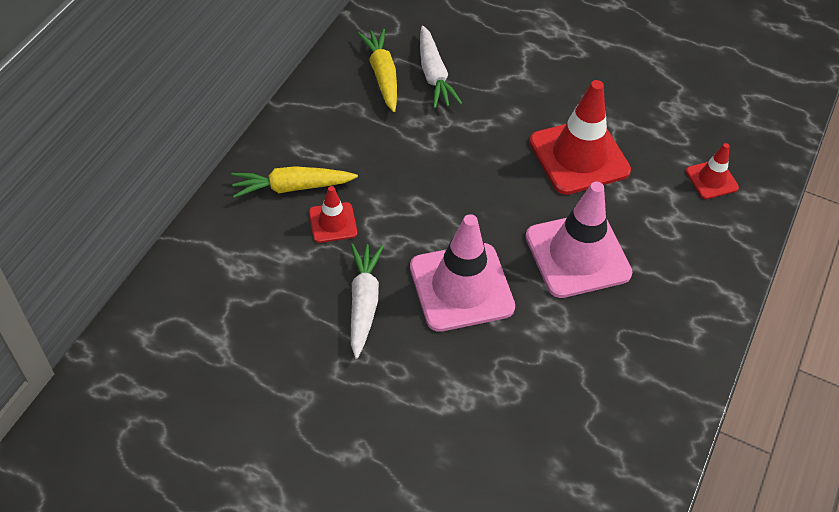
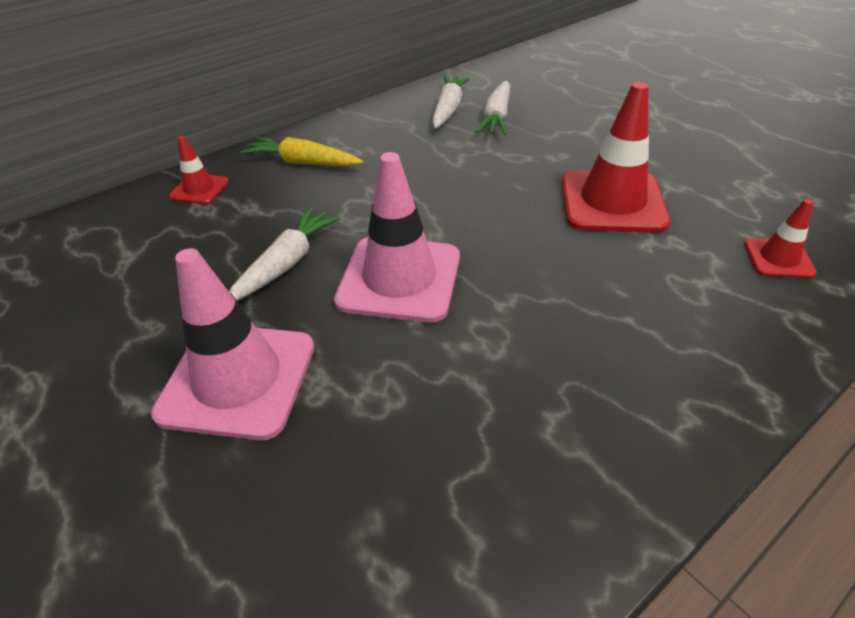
camera: 30 degrees right, 10 degrees down
red traffic cone [309,186,357,243] -> red traffic cone moved to [169,136,229,204]
yellow carrot [357,28,397,112] -> white carrot [432,76,470,128]
pink traffic cone [525,181,632,298] -> pink traffic cone moved to [151,248,314,440]

